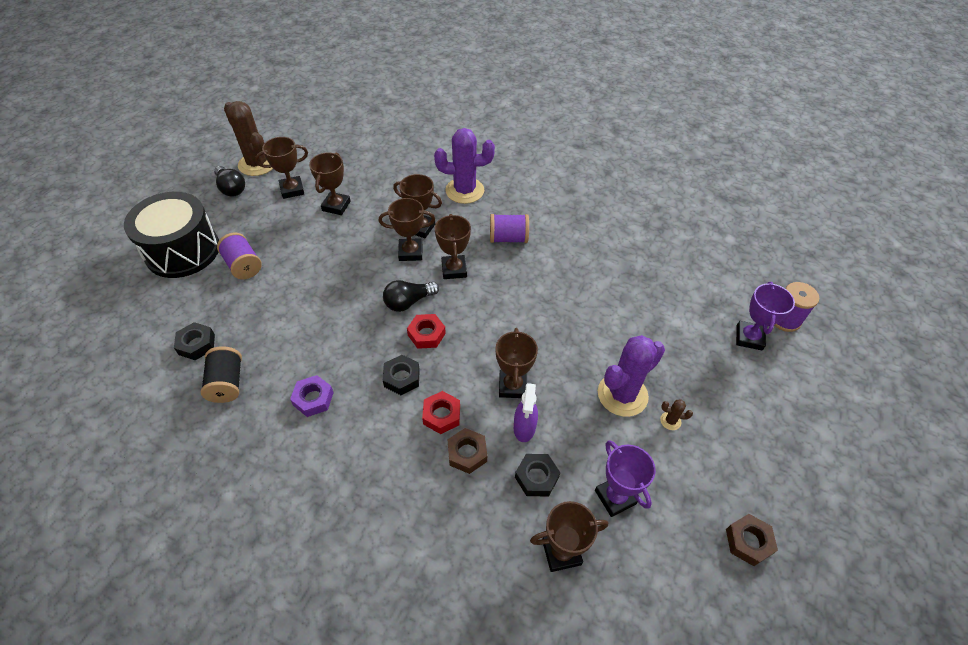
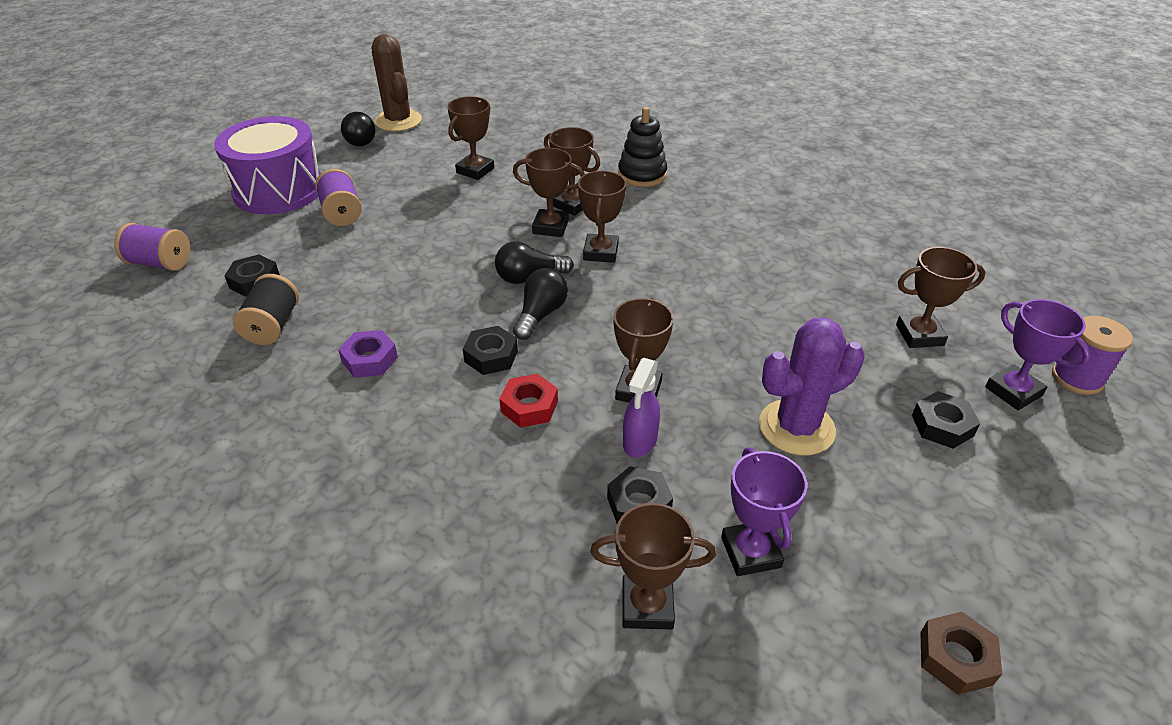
camera: 15 degrees right, 10 degrees down
black drum [124,192,219,278] -> purple drum [214,116,321,214]
brown trophy [255,137,308,199] -> brown trophy moved to [896,247,986,348]
red nut [407,314,446,349] -> black light bulb [513,268,568,340]
purple cactus [434,128,495,204] -> black stacking toy [618,107,667,187]
brown nut [447,428,487,474] -> none
purple spool [490,214,529,243] -> purple spool moved to [114,223,190,271]
brown cactus [660,399,693,430] -> none
purple trophy [736,282,795,350] -> purple trophy turned 60 degrees counterclockwise [985,299,1091,410]
none -> black nut [912,391,980,449]

